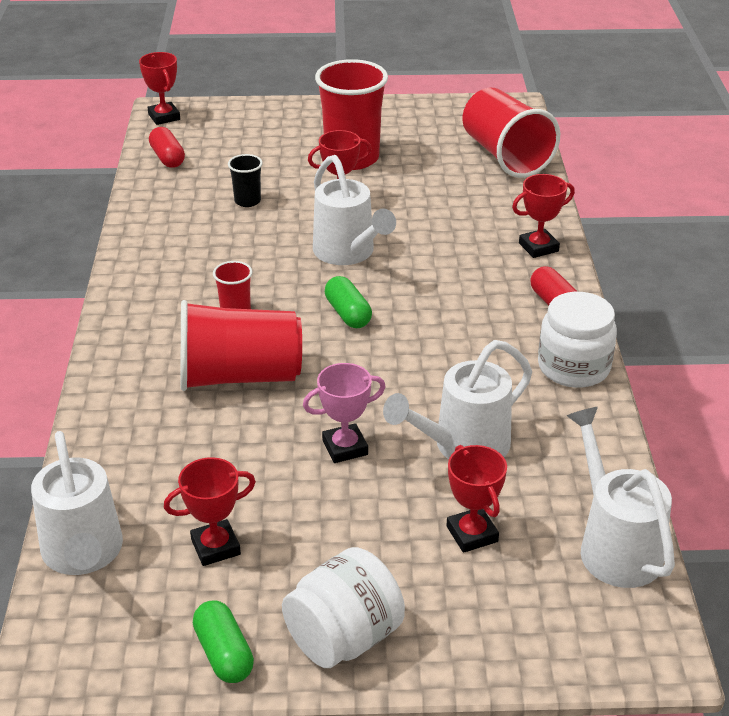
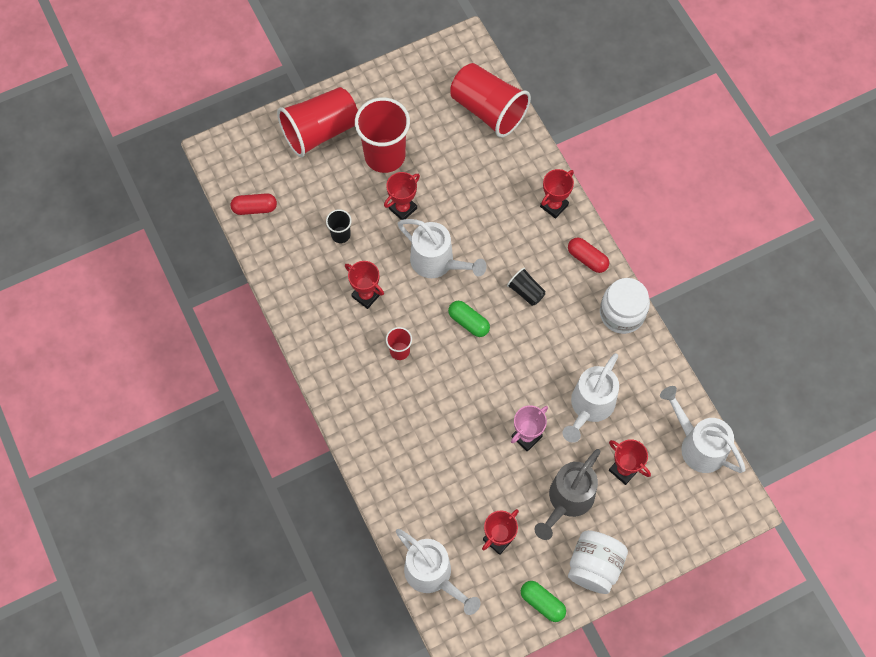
camera: 25 degrees left, 30 degrees up
red trophy [139,52,180,125] -> red trophy moved to [345,261,384,309]
red capsule [149,127,185,168] -> red capsule turned 45 degrees counterclockwise [231,193,277,215]
red cup [181,300,302,391] -> red cup moved to [277,87,358,157]
none -> black cup [507,268,546,306]
none -> grey watering can [535,449,601,540]

